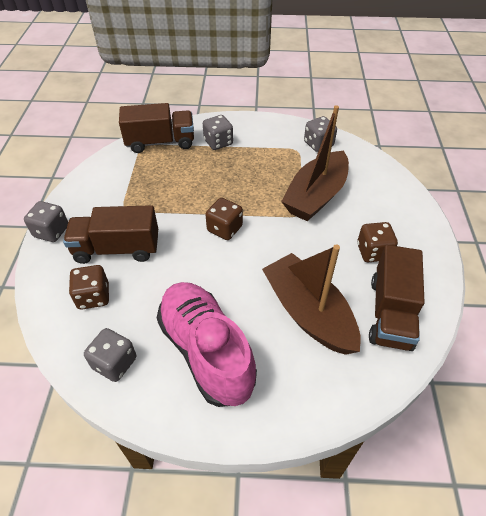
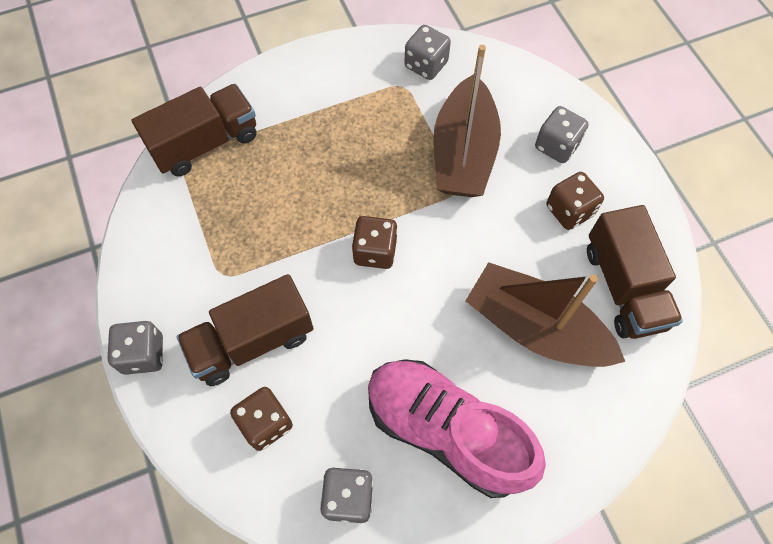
camera: 25 degrees left, 15 degrees up
grey dice [203,115,233,150] -> grey dice moved to [535,106,589,163]

